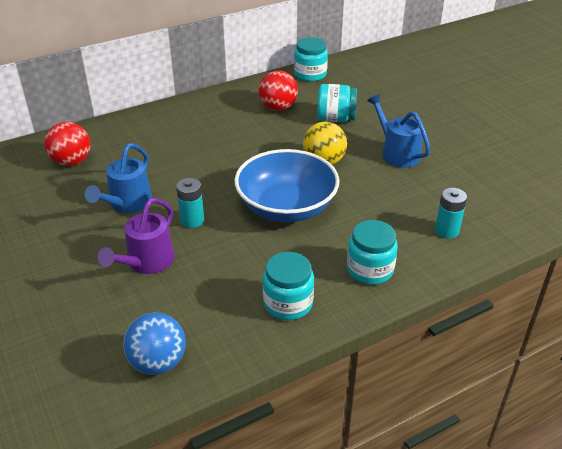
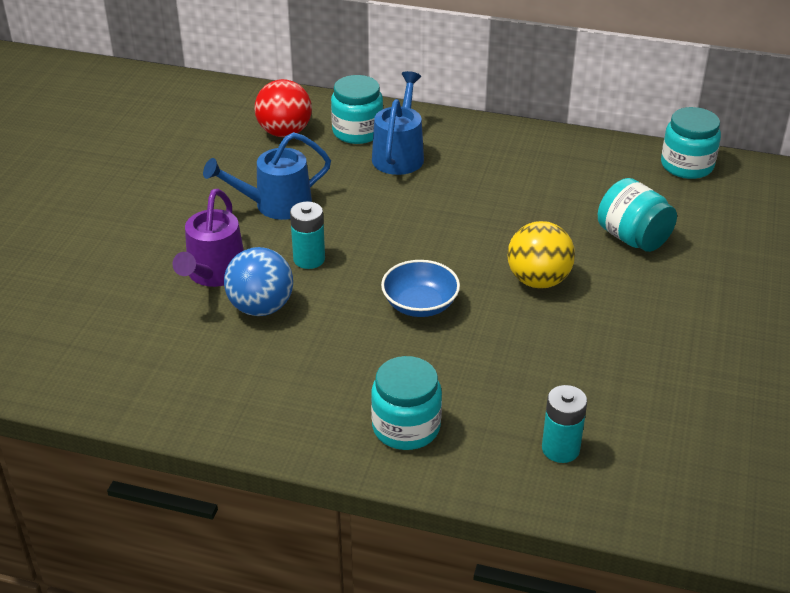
camera: 45 degrees right, 0 degrees up
purple watering can [98,198,175,274] -> purple watering can turned 60 degrees counterclockwise [173,189,244,287]
blue ball [123,312,186,375] -> blue ball moved to [224,247,293,316]
blue bowl [234,149,340,222] -> blue bowl [381,260,460,317], size x0.53
red ball [259,71,298,111] -> none
turquoise jar [263,252,314,320] -> turquoise jar moved to [331,75,383,144]
blue watering can [367,94,430,168] -> blue watering can moved to [372,71,424,175]

